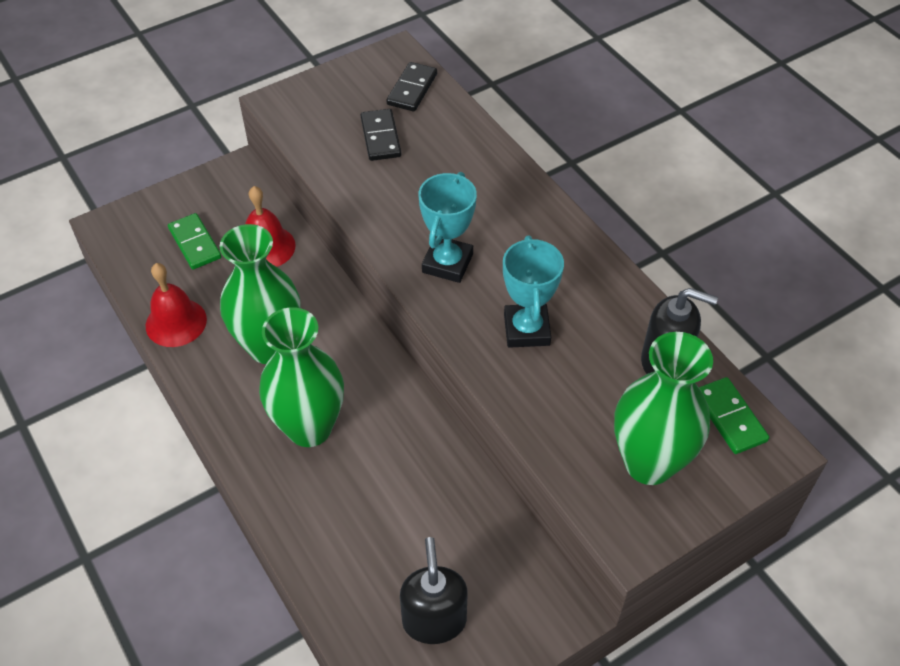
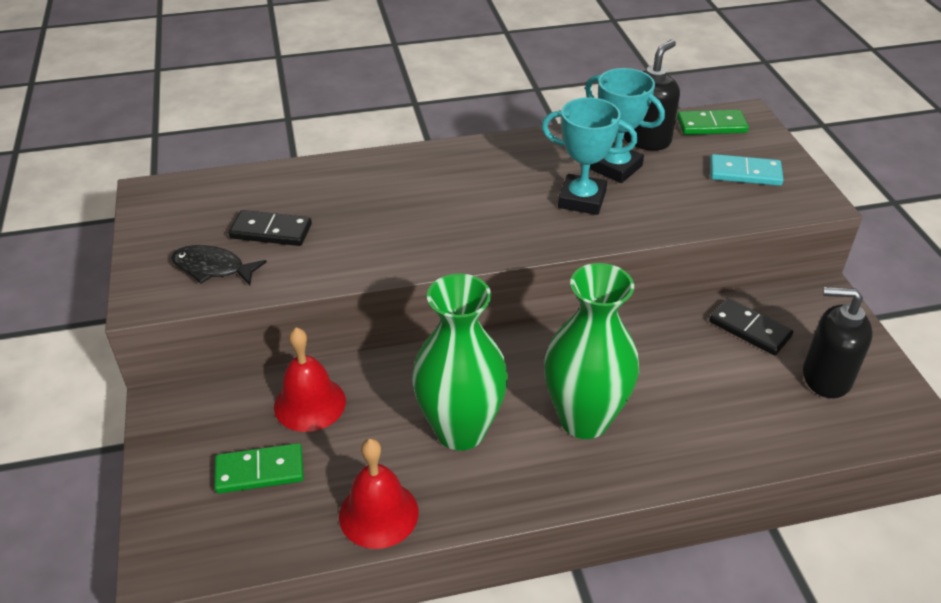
camera: 70 degrees left, 10 degrees down
black domino [386,62,437,111] -> black domino moved to [709,298,793,355]
turquoise trophy [418,172,477,283] -> turquoise trophy moved to [585,68,665,183]
green vase [614,332,713,485] -> turquoise domino [710,154,784,186]
none -> black fish [171,245,267,285]

